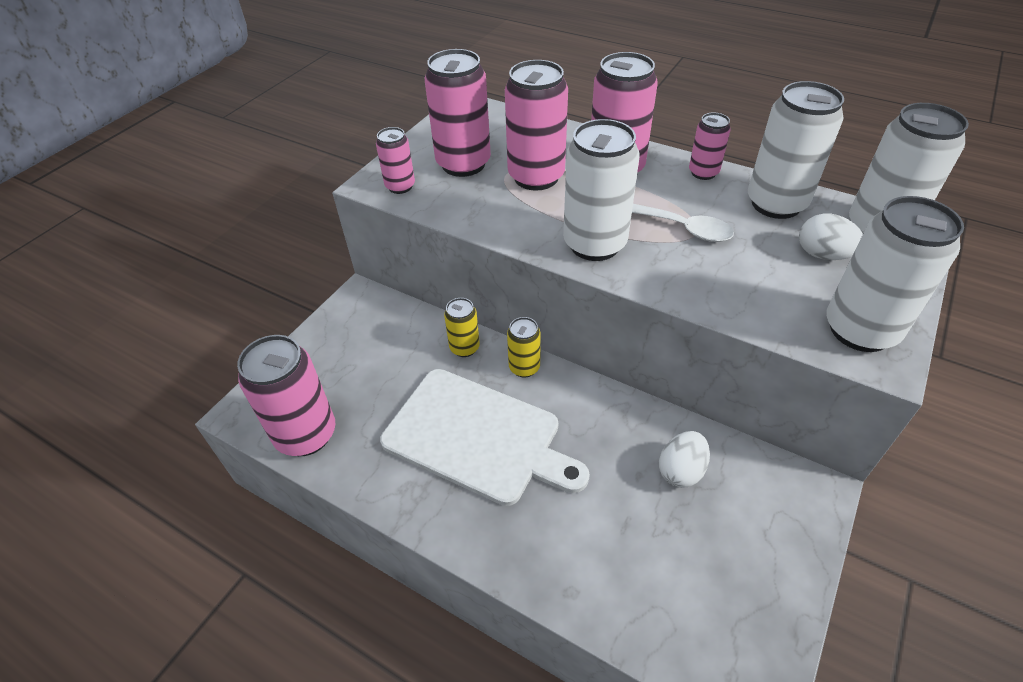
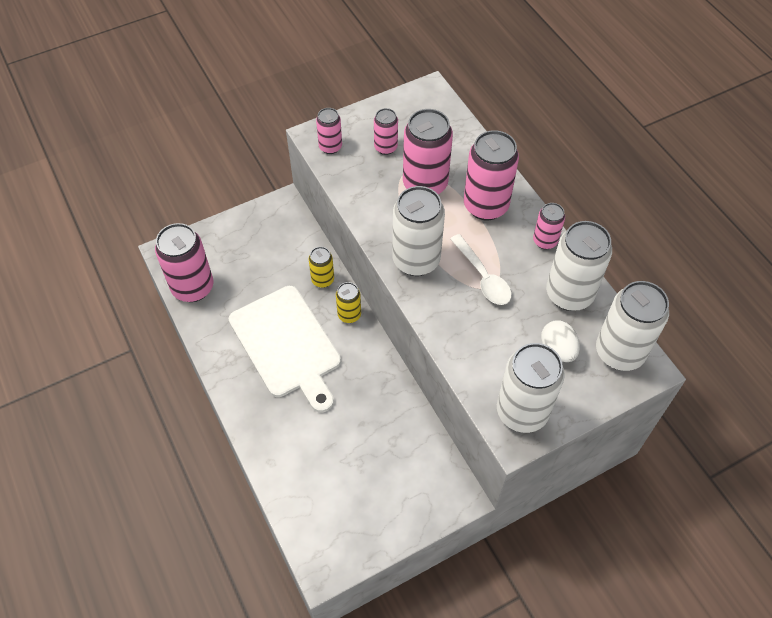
camera: 30 degrees right, 10 degrees up
pink can [425,49,491,177] -> pink can [374,108,398,155], size x0.54
white egg [659,431,710,488] -> none

